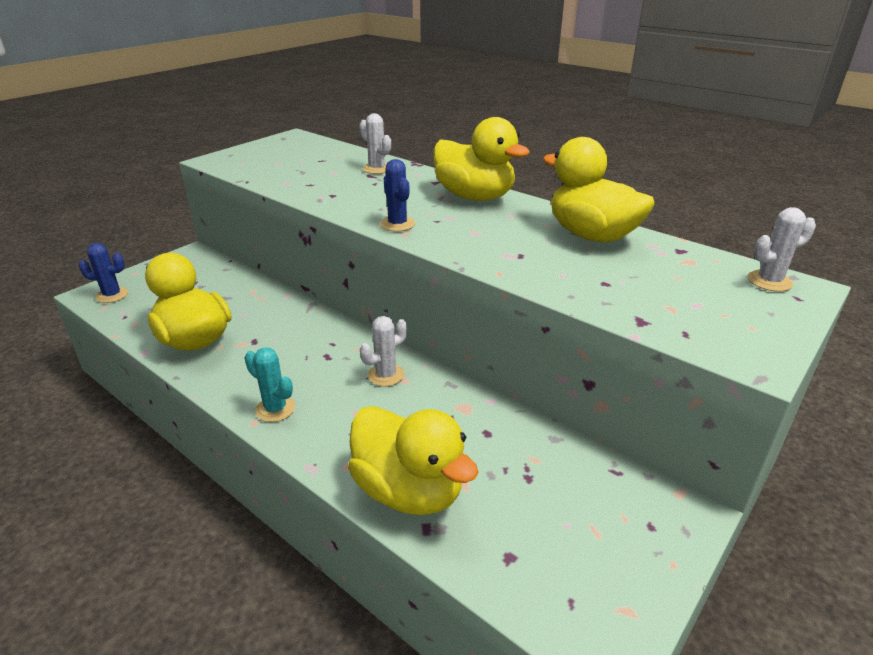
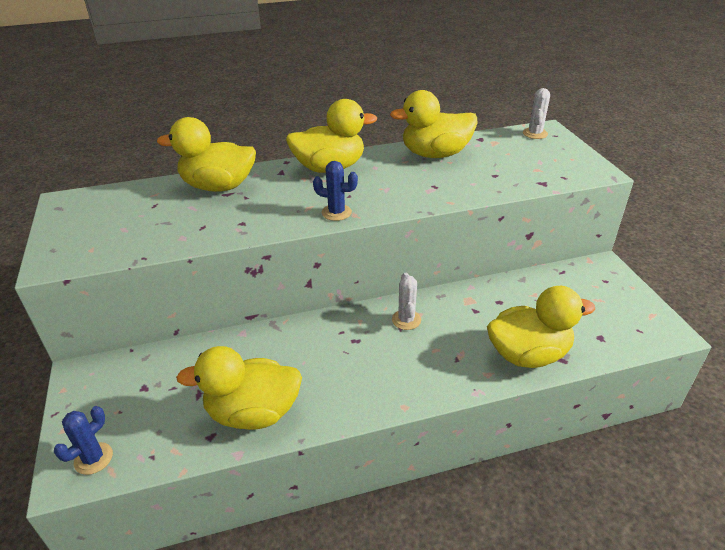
camera: 55 degrees left, 5 degrees up
turquoise cactus [244,347,295,422] -> none
white cactus [359,113,391,174] -> yellow duck [157,117,256,192]

